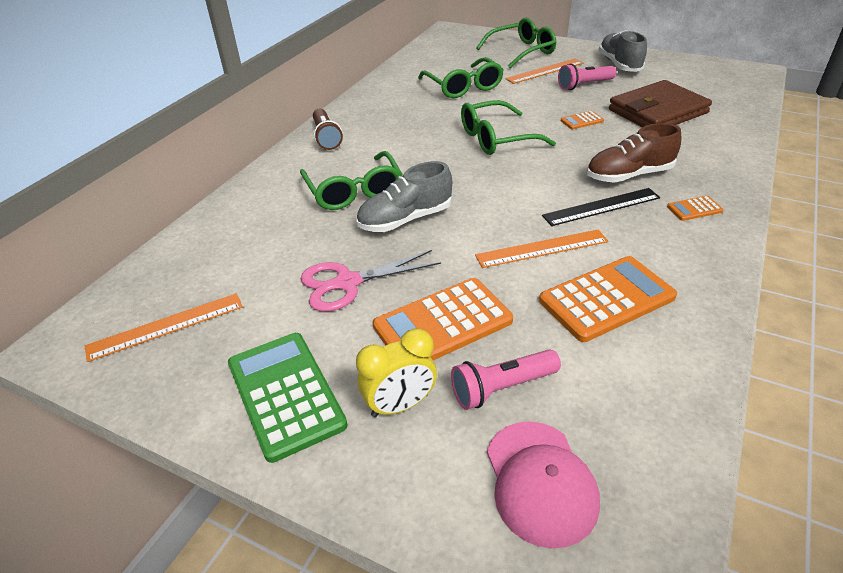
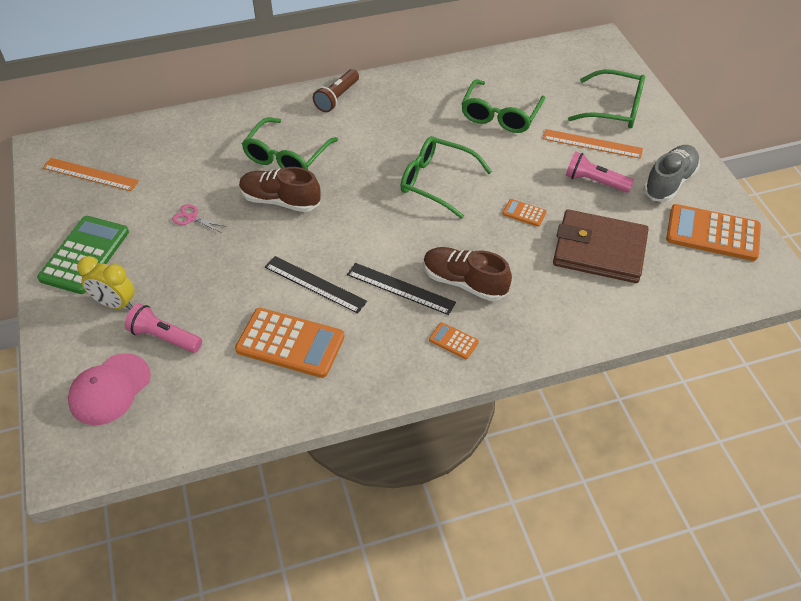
camera: 45 degrees right, 10 degrees up
pink scissors [300,250,441,312] -> pink scissors [172,204,227,232], size x0.53
grey shoe [356,161,452,232] -> brown shoe [239,167,320,212]
orange calculator [373,278,513,360] -> orange calculator moved to [666,204,761,261]
orange ruler [475,229,608,268] -> black ruler [265,256,367,314]

